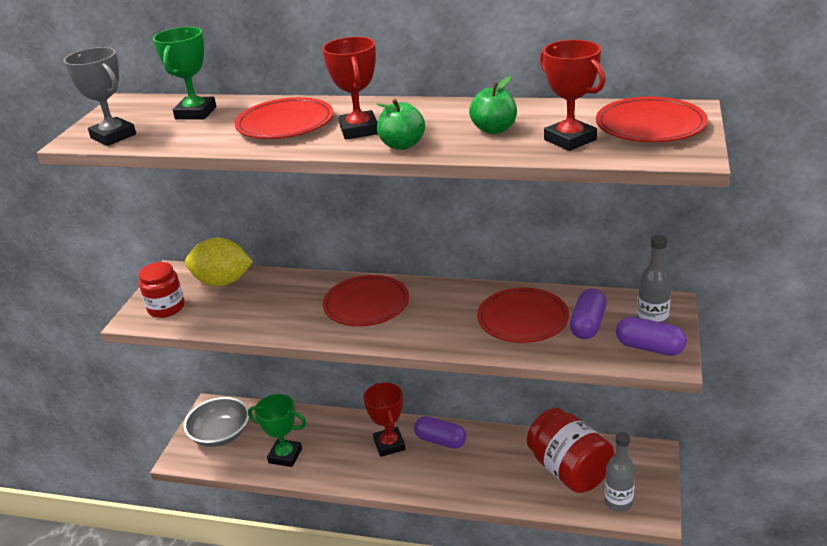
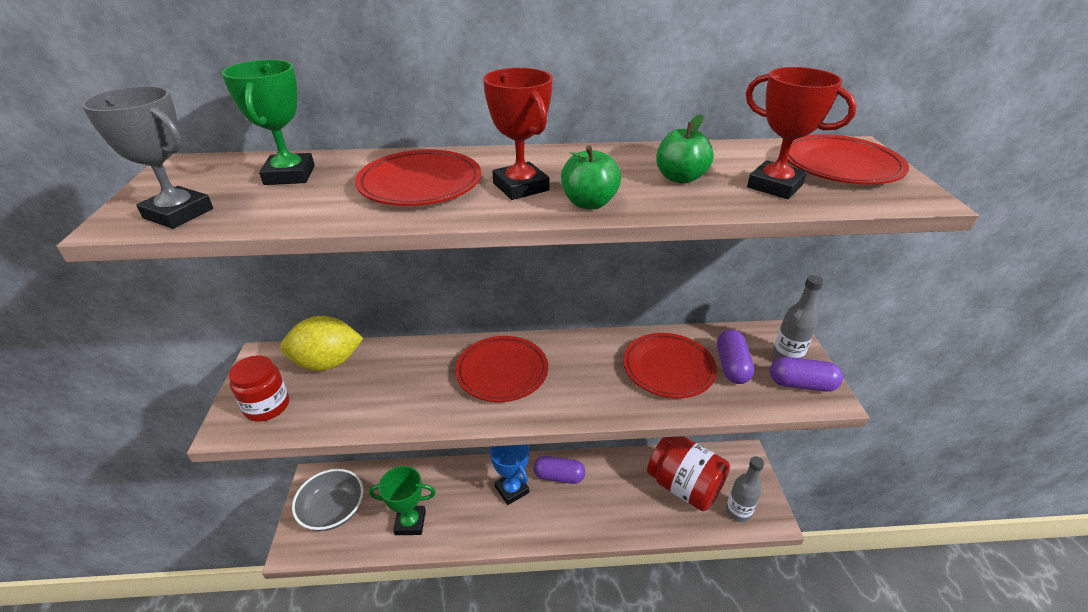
camera: 20 degrees left, 5 degrees up
red trophy [363,383,405,457] -> blue trophy [490,445,529,505]

